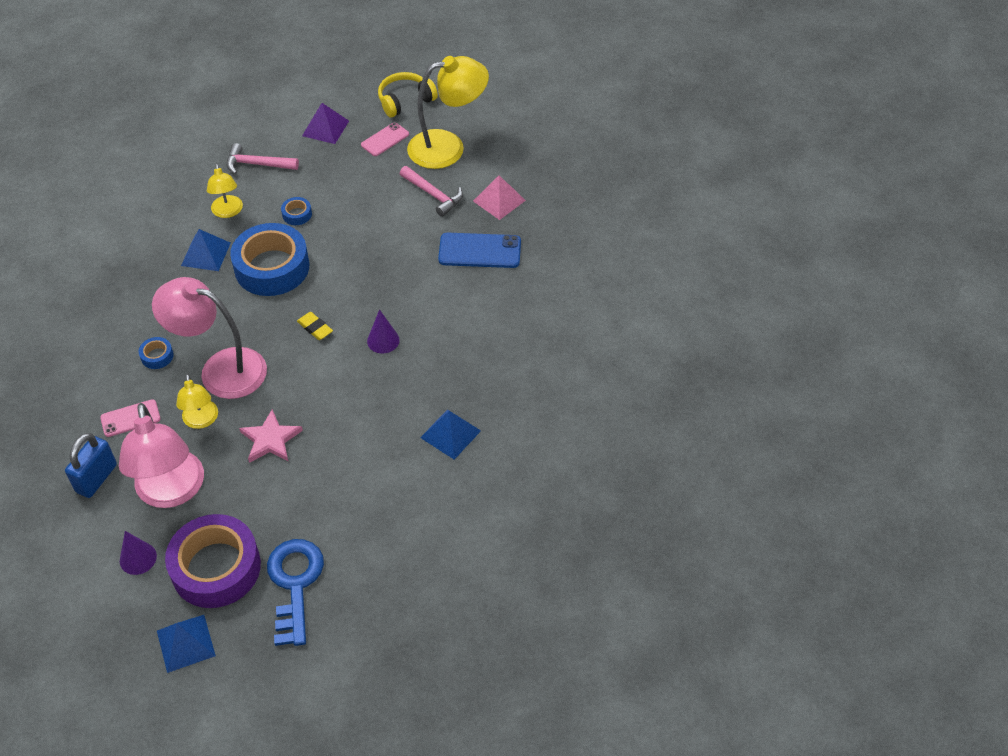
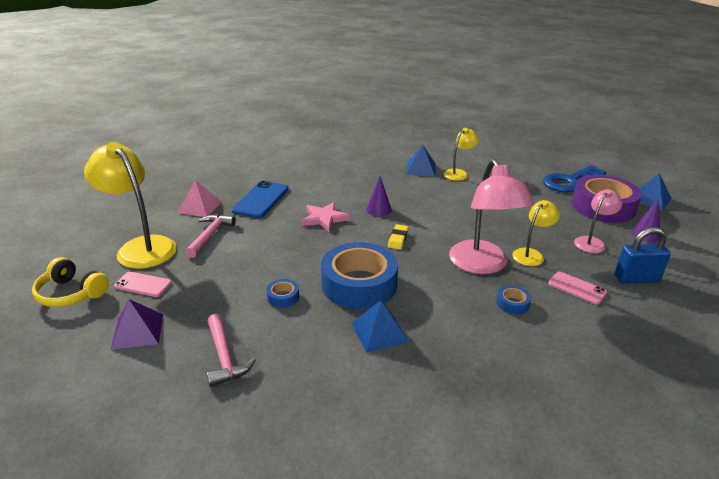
camera: 120 degrees left, 20 degrees down
pink lamp [119,403,204,508] -> pink lamp [574,189,622,253], size x0.54
yellow lamp [207,164,243,218] -> yellow lamp moved to [444,128,479,181]
pink star [239,409,303,463] -> pink star moved to [302,202,350,232]
blue phone [438,233,521,268] -> blue phone turned 45 degrees clockwise [231,181,289,218]

